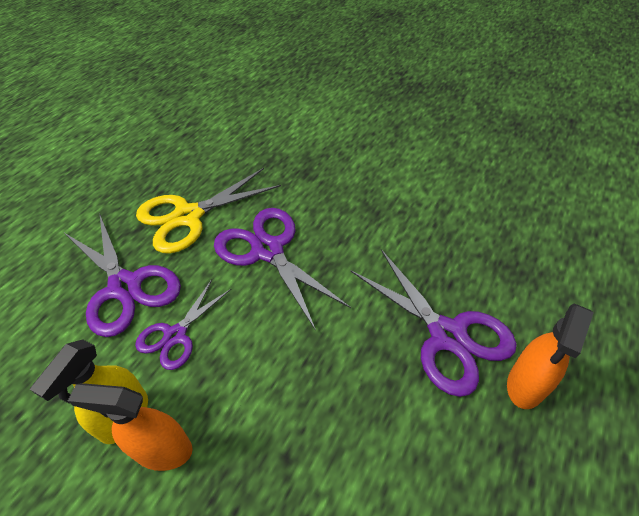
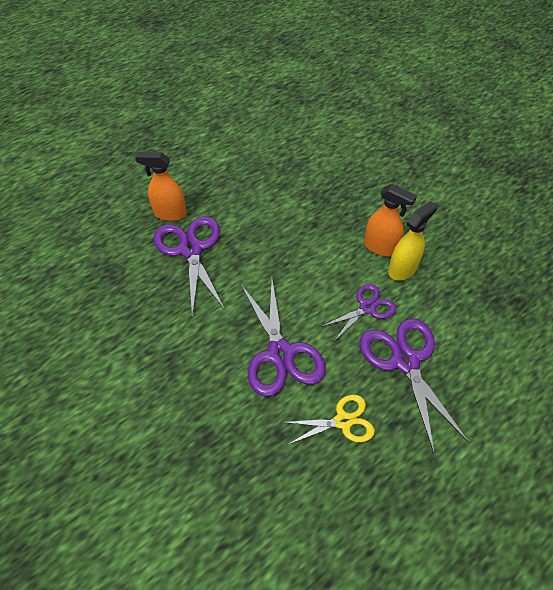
camera: 160 degrees left, 5 degrees up
yellow scissors [136,168,281,254] -> yellow scissors [282,395,375,445], size x0.60
orange spray bottle [507,303,594,409] -> orange spray bottle turned 135 degrees counterclockwise [135,152,187,221]

